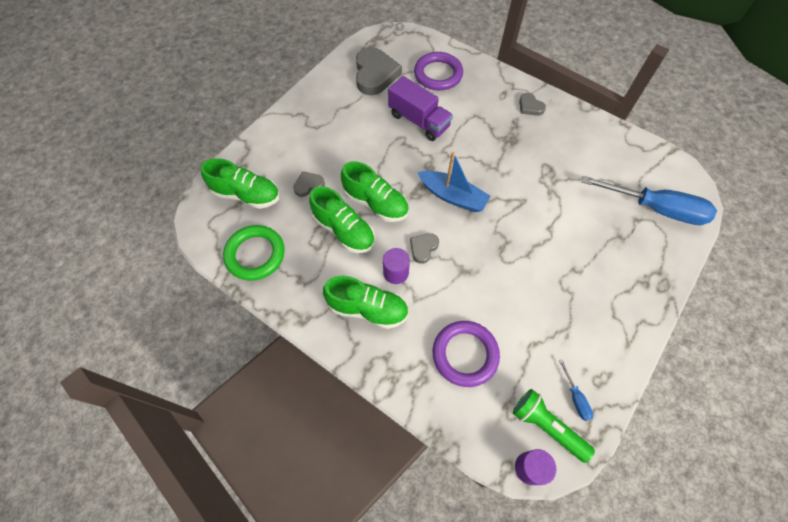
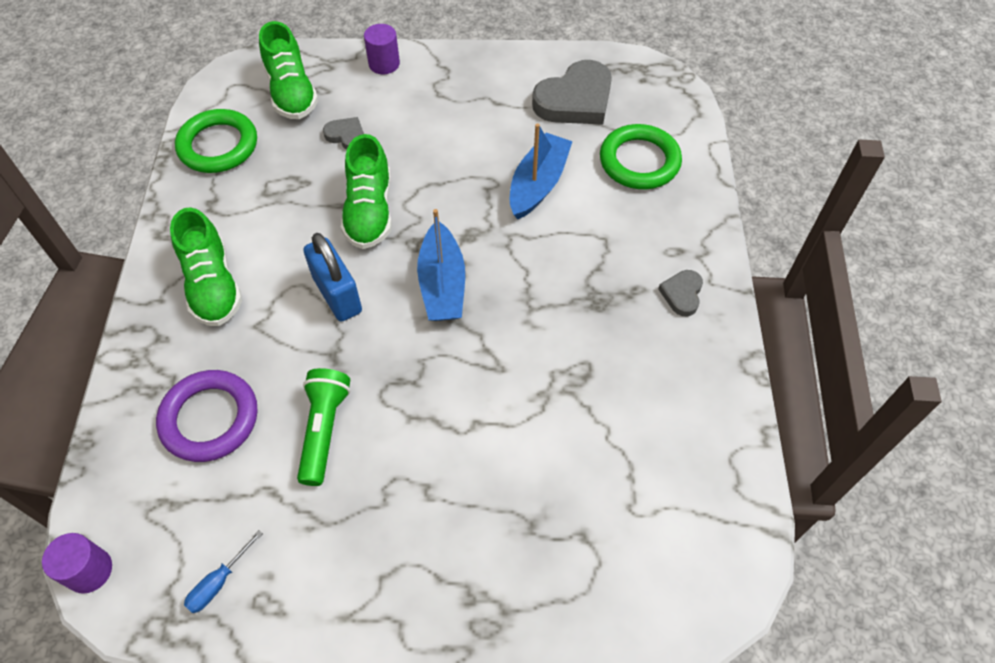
camera: 55 degrees right, 5 degrees down
green shoe [309,186,375,253] -> none
purple cylinder [383,248,410,284] -> purple cylinder moved to [364,24,400,74]
purple truck [388,76,453,141] -> blue boat [510,123,573,219]
grey heart [410,233,439,264] -> blue padlock [303,233,362,322]
purple ring [414,52,463,90] -> green ring [600,124,682,189]
green flashlight [513,389,595,463] -> green flashlight moved to [297,368,350,486]
blue screwdriver [581,176,717,225] -> none

